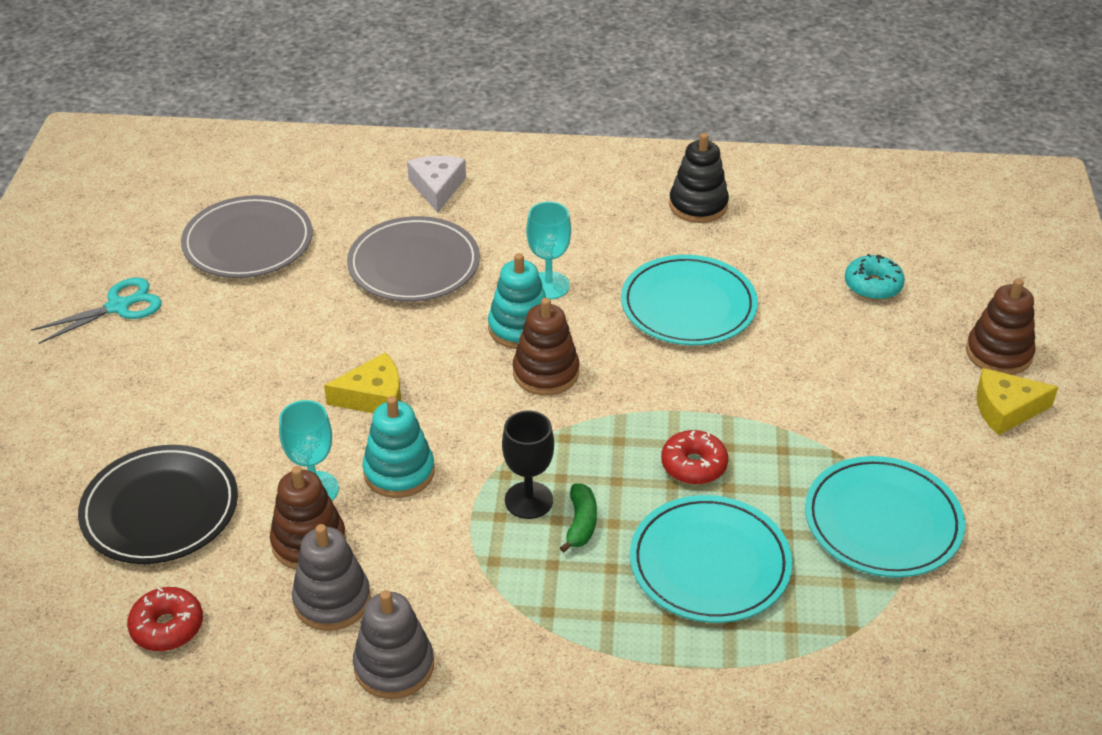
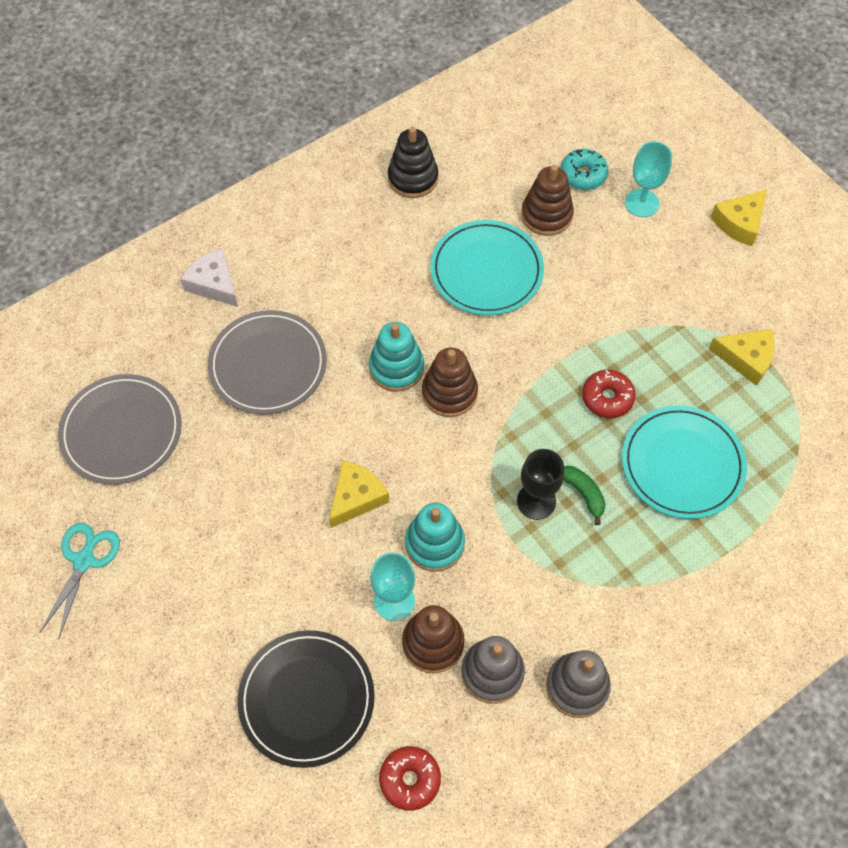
camera: 40 degrees left, 20 degrees up
turquoise goblet [526,202,571,299] -> turquoise goblet moved to [625,141,672,217]
turquoise plate [805,456,965,577] -> yellow cheese [709,329,775,386]
brown stacking toy [966,278,1036,375] -> brown stacking toy moved to [521,165,574,236]

